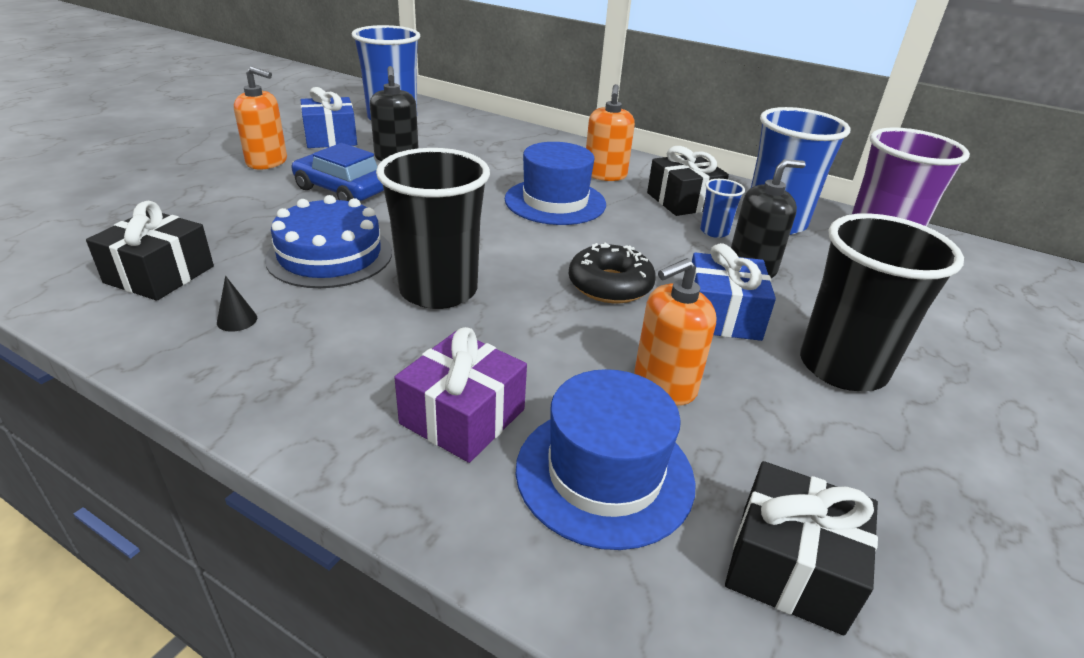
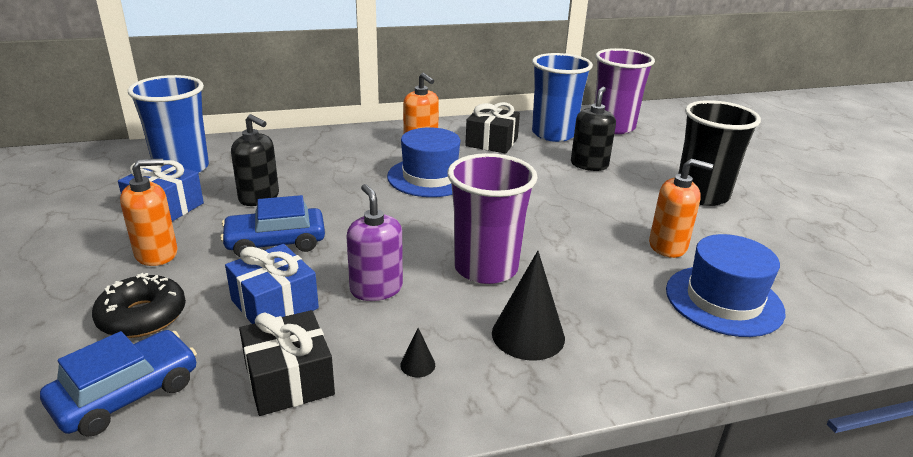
camera: 45 degrees left, 5 degrees down
blue cake [265,195,392,288] -> purple soap dispenser [346,184,403,301]
black cup [376,148,490,309] -> purple cup [447,153,538,284]
purple gift [394,327,527,463] -> none
black donut [569,243,656,303] -> black donut moved to [92,273,186,338]
orange soap dispenser [635,258,717,406] -> orange soap dispenser turned 90 degrees counterclockwise [649,159,713,258]
blue gift [692,243,776,341] -> blue gift moved to [225,244,319,324]
blue cup [700,179,745,238] -> none
black gift [725,461,878,635] -> none
none -> blue car [40,330,197,437]
none -> black cone [492,251,565,360]

